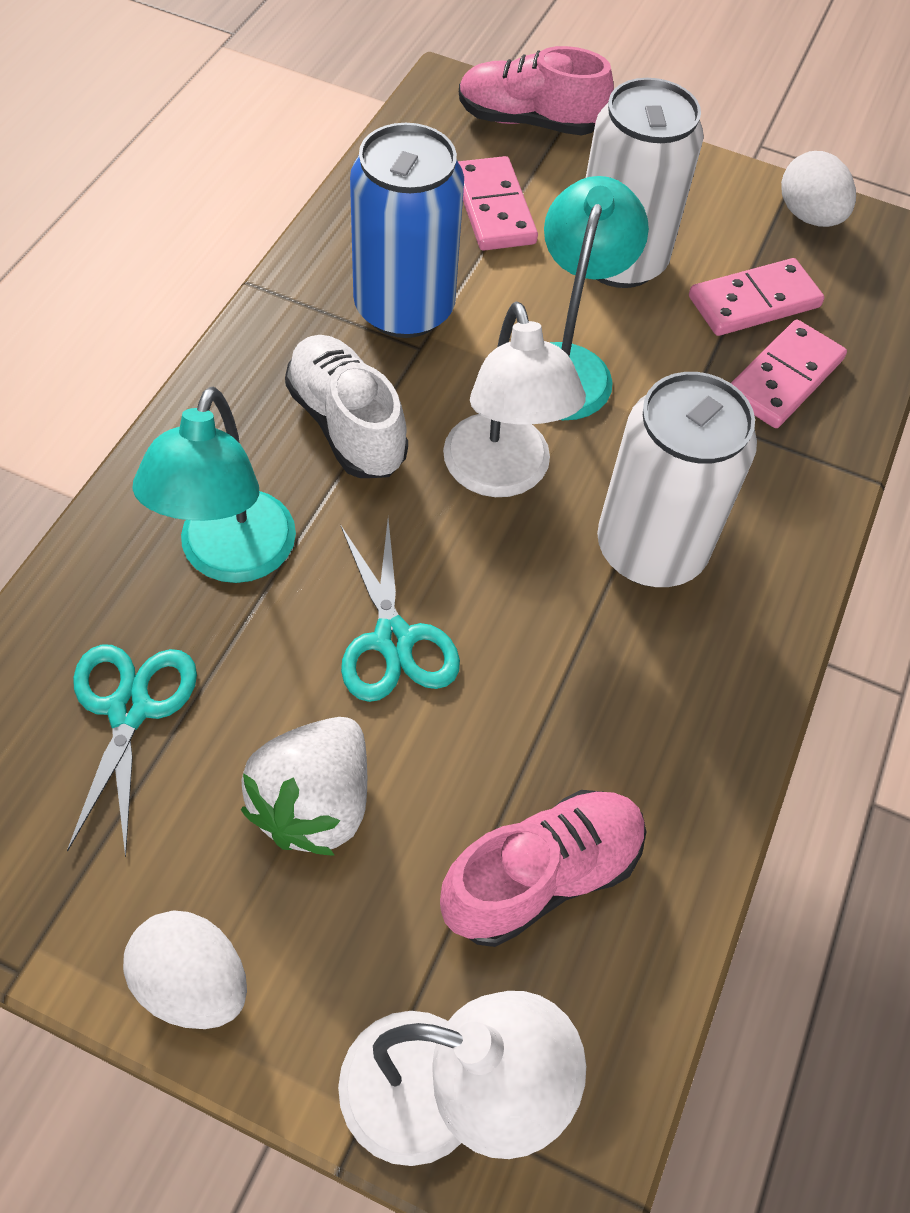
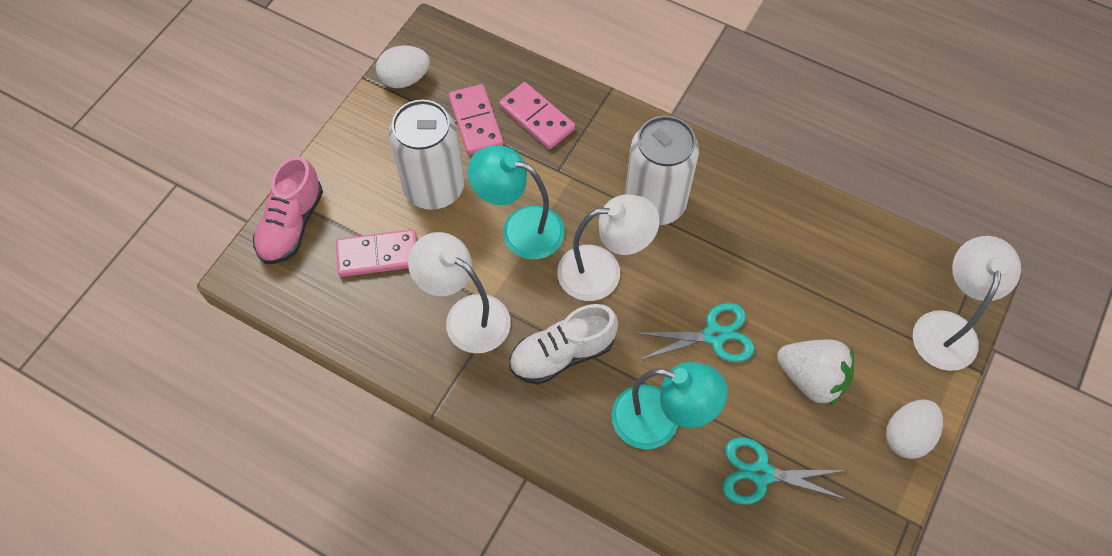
camera: 80 degrees left, 5 degrees up
blue can [350,123,464,338] -> white lamp [408,232,511,353]
pink shoe [440,790,646,947] -> none

